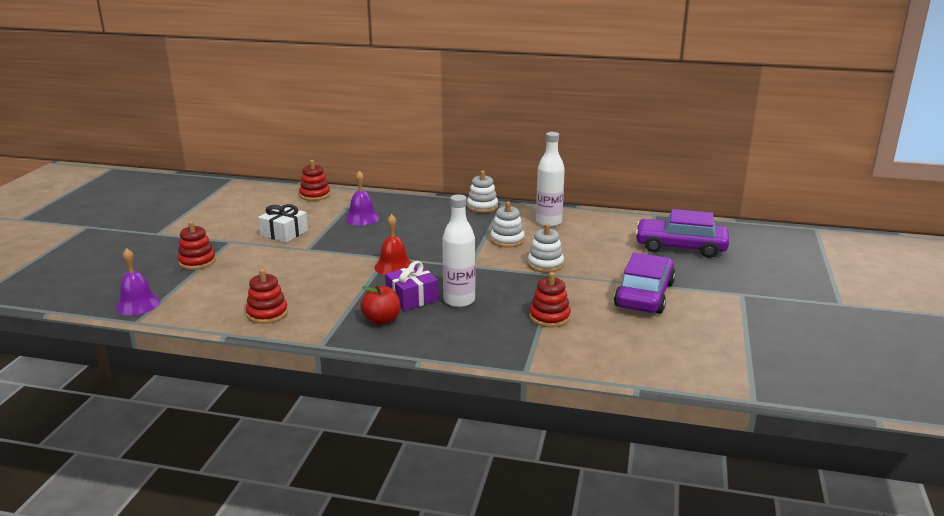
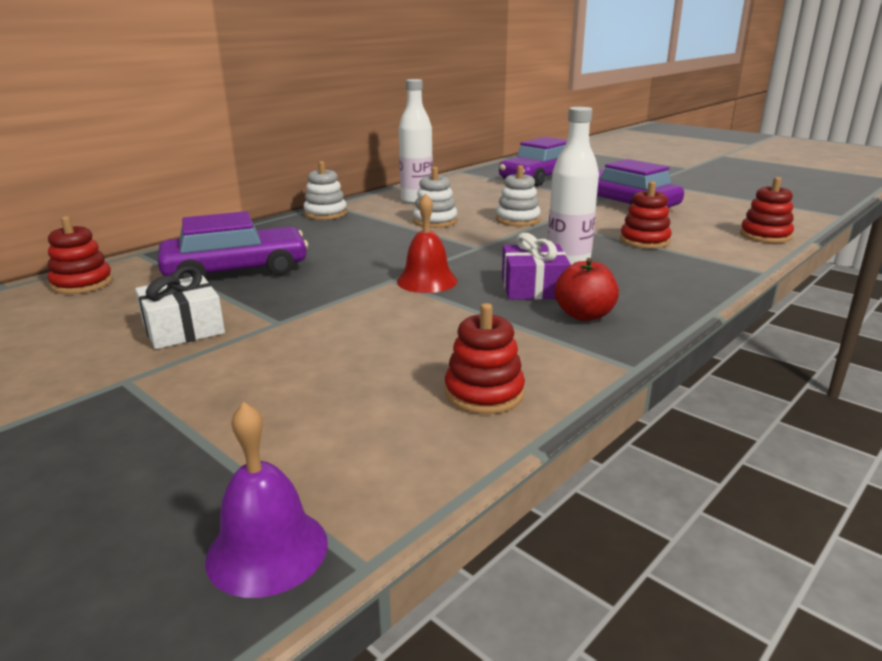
camera: 60 degrees left, 0 degrees up
red stacking toy [178,221,216,270] -> red stacking toy moved to [740,177,794,243]
purple bell [345,171,380,226] -> purple car [158,211,308,279]

